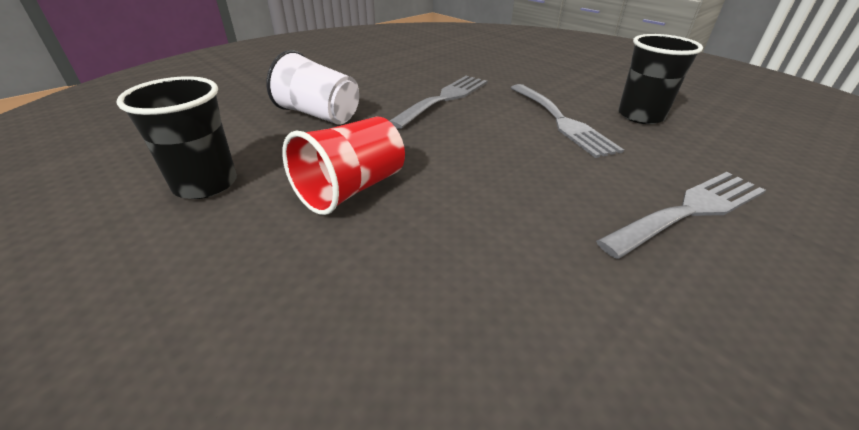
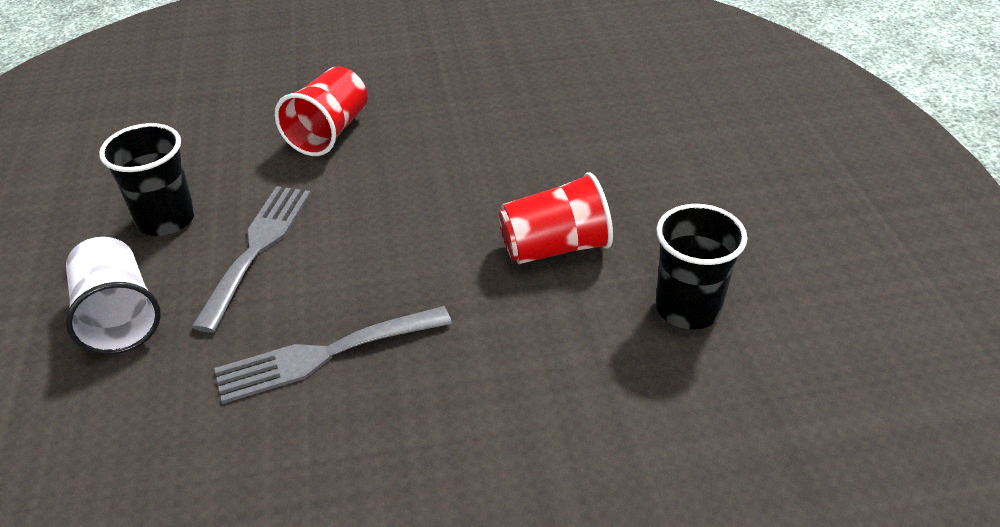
camera: 145 degrees left, 5 degrees up
white cup [266,50,359,125] -> white cup moved to [66,237,161,355]
grey fork [596,172,766,259] -> red cup [274,67,368,156]

